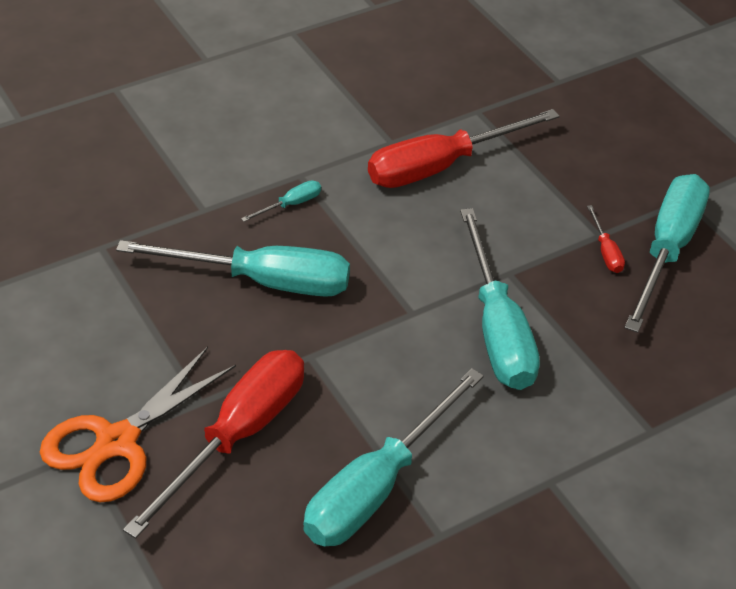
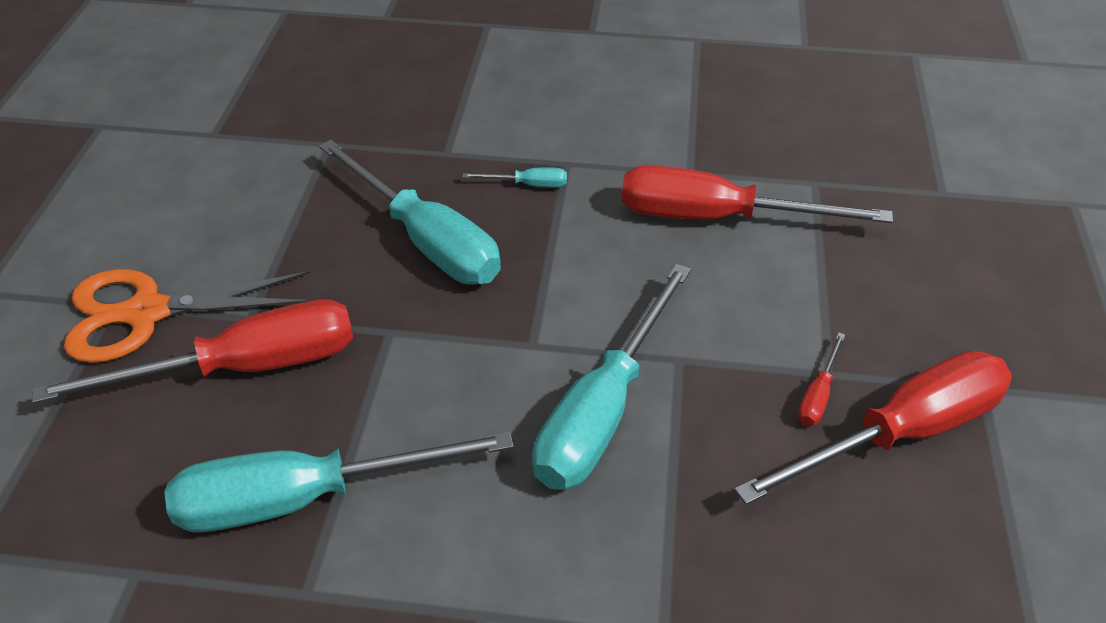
camera: 40 degrees right, 0 degrees up
turquoise screwdriver [624,174,710,333] -> red screwdriver [734,351,1012,505]

